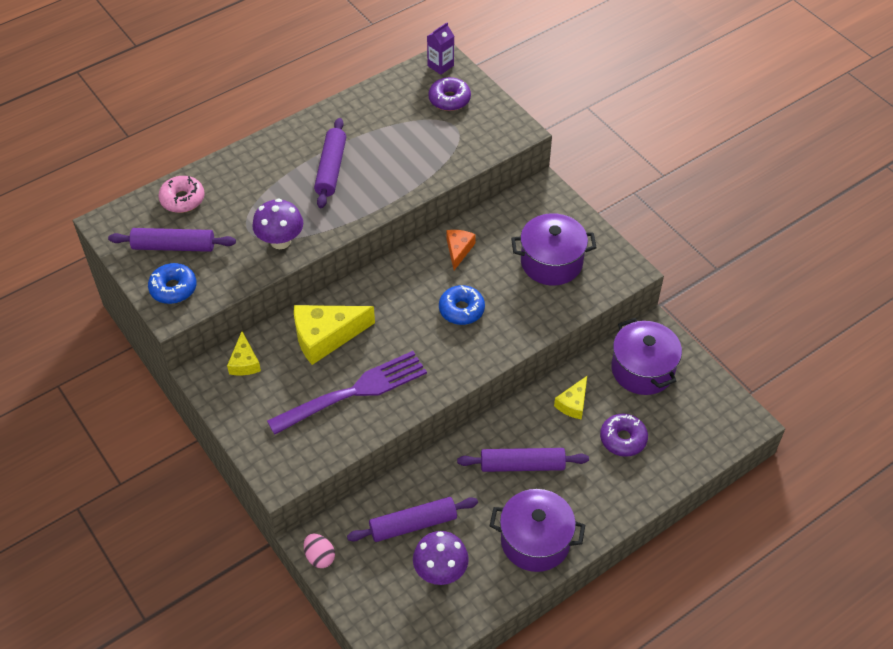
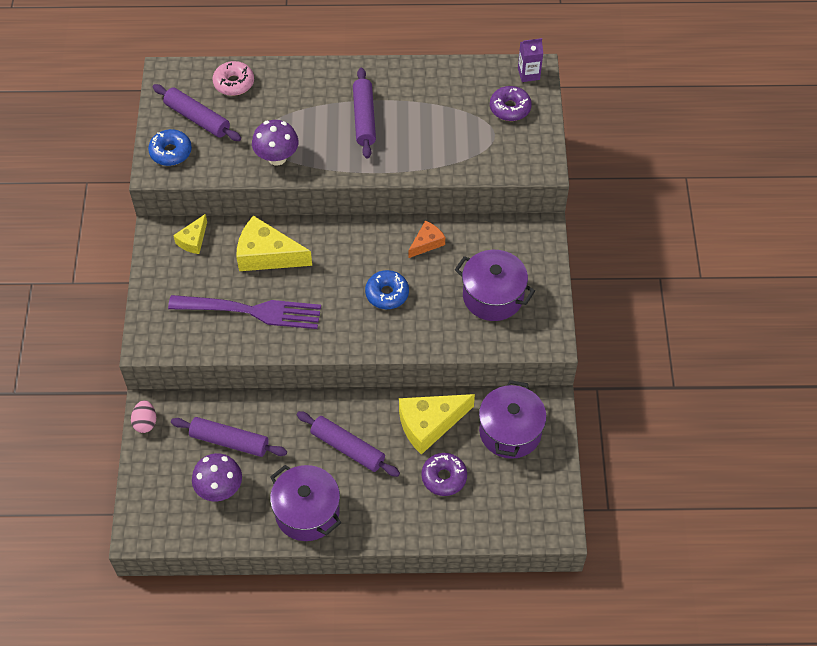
camera: 35 degrees right, 5 degrees up
purple rolling pin [314,118,346,208] -> purple rolling pin turned 45 degrees counterclockwise [353,68,376,159]
yellow cheese [554,376,587,420] -> yellow cheese [399,394,475,455], size x1.82

